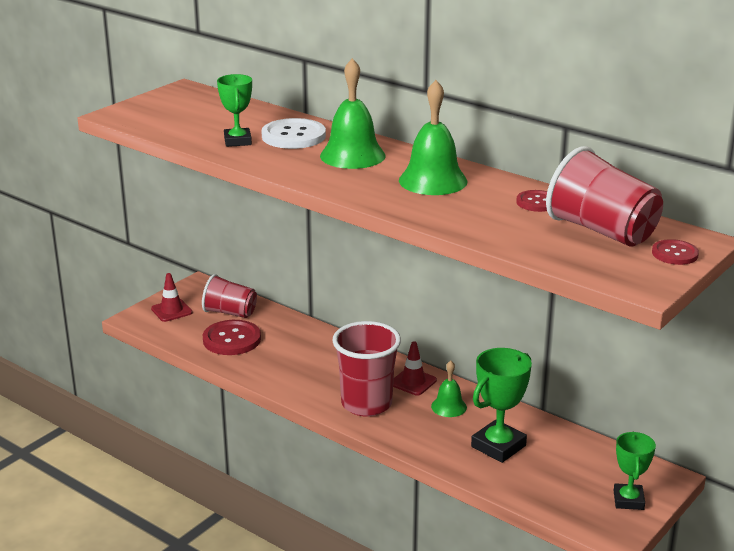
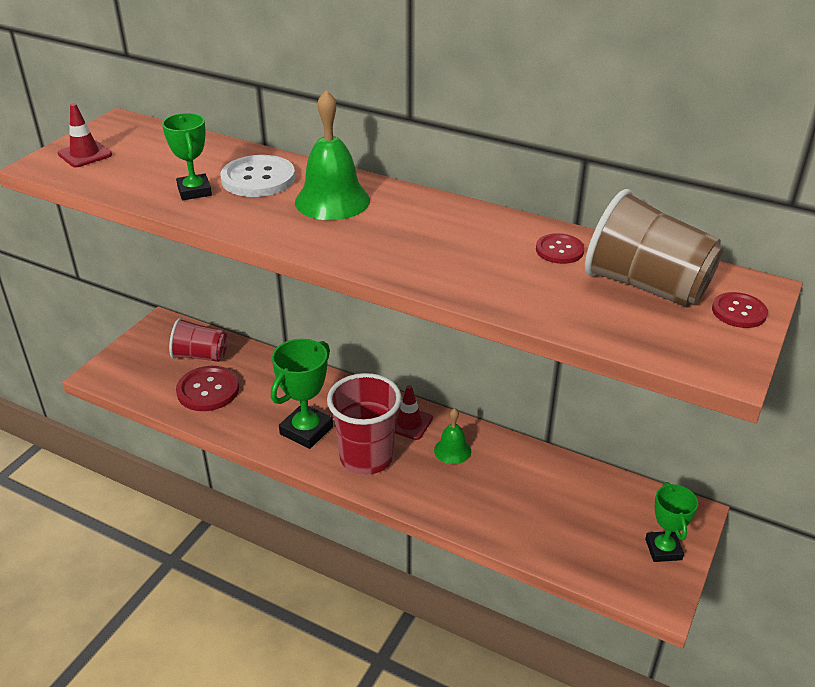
camera: 10 degrees left, 10 degrees up
red traffic cone [151,273,193,322] -> red traffic cone moved to [58,103,112,167]
green bell [399,80,467,195] -> none
green trophy [471,348,532,463] -> green trophy moved to [271,339,333,449]
red cup [546,146,663,247] -> brown cup [585,189,724,307]

